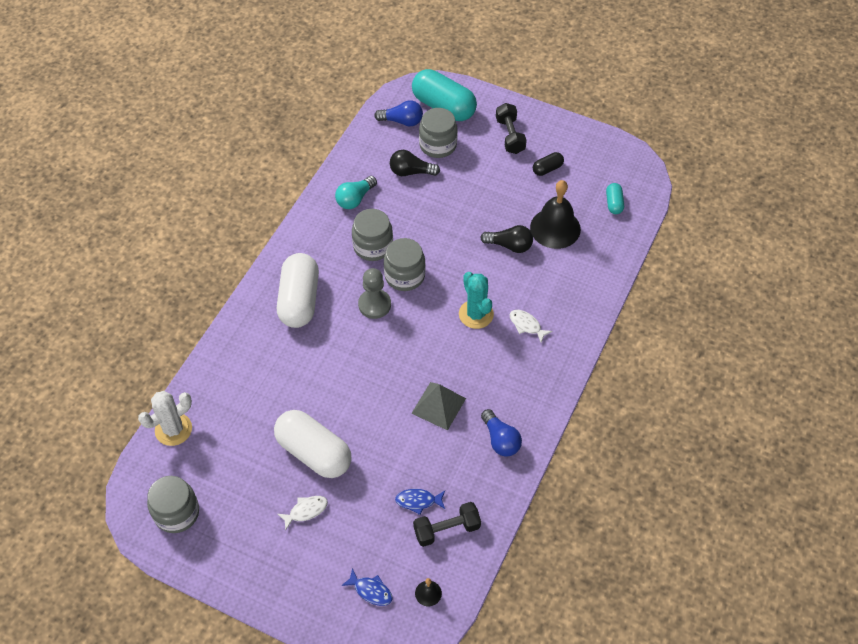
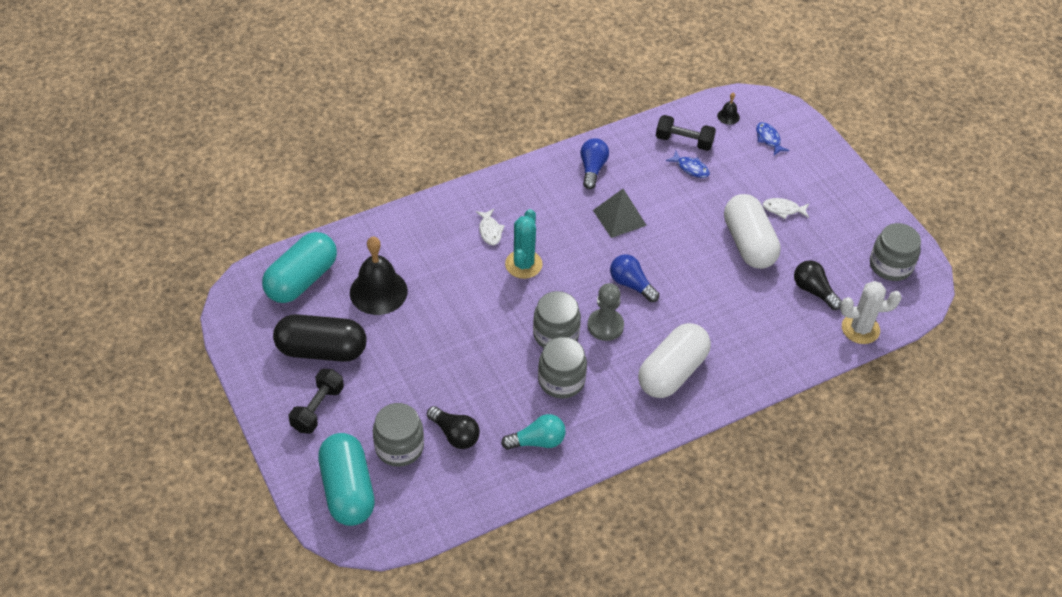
camera: 145 degrees left, 5 degrees down
blue light bulb [374,100,423,127] -> blue light bulb moved to [610,254,659,302]
black light bulb [480,225,533,253] -> black light bulb moved to [794,260,842,310]
black capsule [533,152,564,176] -> black capsule [273,314,367,362], size x2.17
turquoise capsule [606,183,624,214] -> turquoise capsule [262,232,337,303], size x2.17

